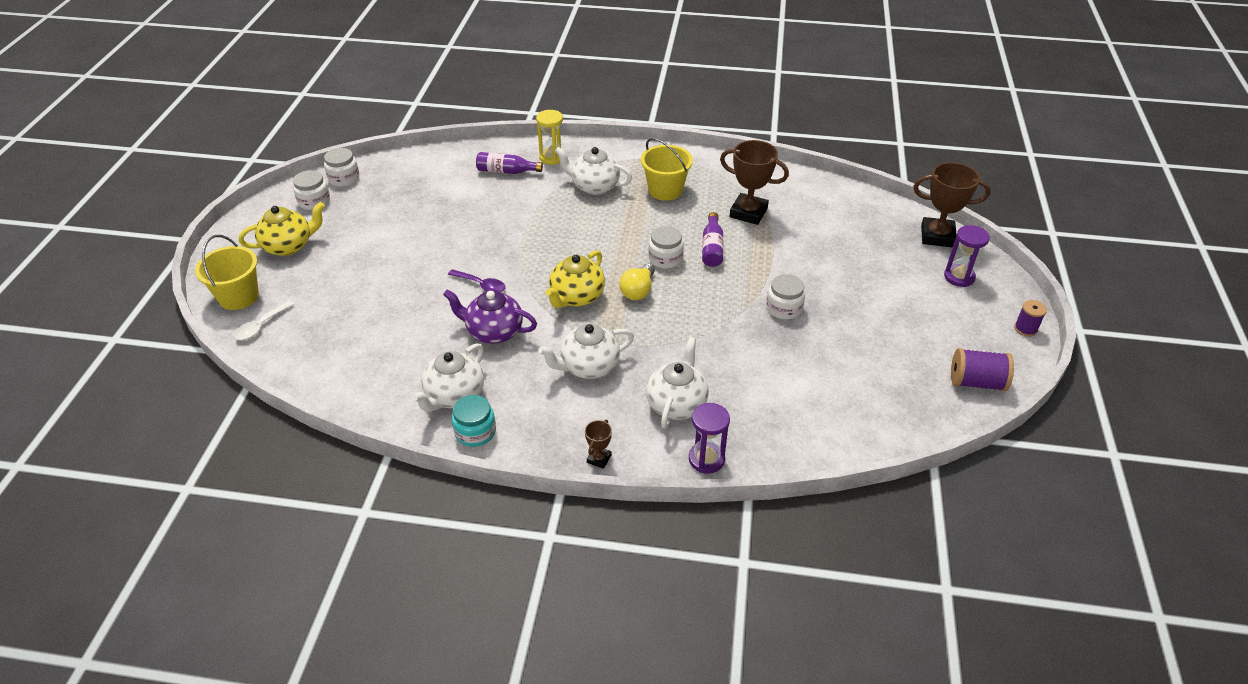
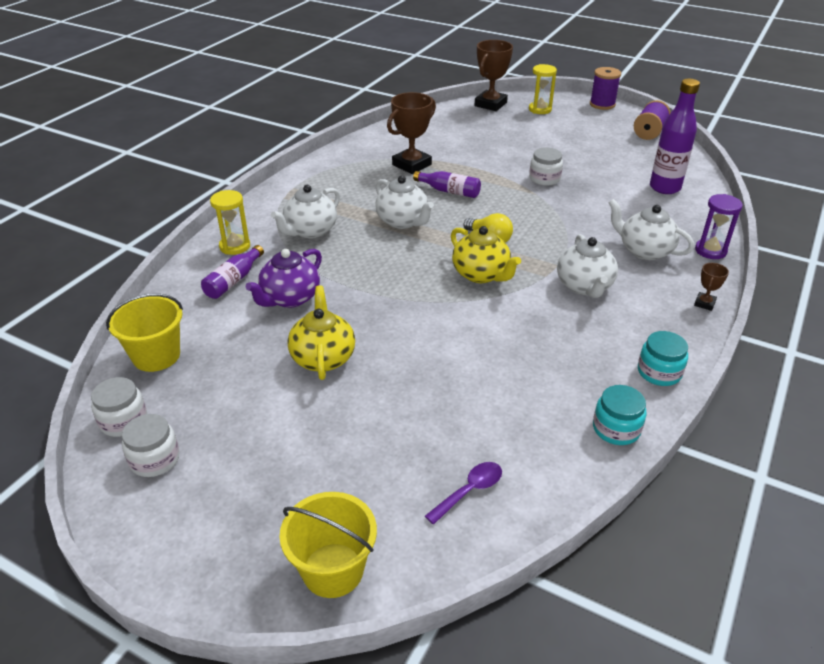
camera: 70 degrees left, 5 degrees down
white spoon [234,300,294,340] -> none
yellow teapot [239,202,325,256] -> yellow teapot moved to [288,285,355,380]
white teapot [412,343,484,412] -> white teapot moved to [375,176,434,229]
purple teapot [443,289,537,344] -> purple teapot moved to [246,249,322,308]
purple spoon [448,269,506,292] -> purple spoon moved to [425,462,502,524]
brown trophy [585,420,612,469] -> brown trophy turned 75 degrees clockwise [694,263,729,311]
yellow bucket [641,138,693,201] -> yellow bucket moved to [106,293,183,372]
white jar [648,226,684,269] -> none
purple hourglass [944,225,990,287] -> yellow hourglass [529,64,557,114]
purple spool [1014,300,1047,337] -> purple spool [590,67,621,110], size x1.59
none -> turquoise jar [593,385,647,445]
none -> purple bottle [650,79,700,194]

